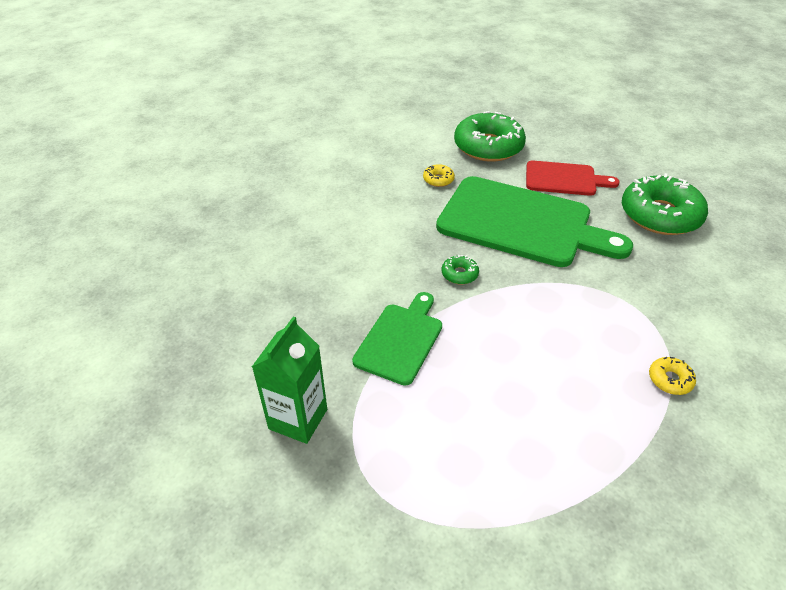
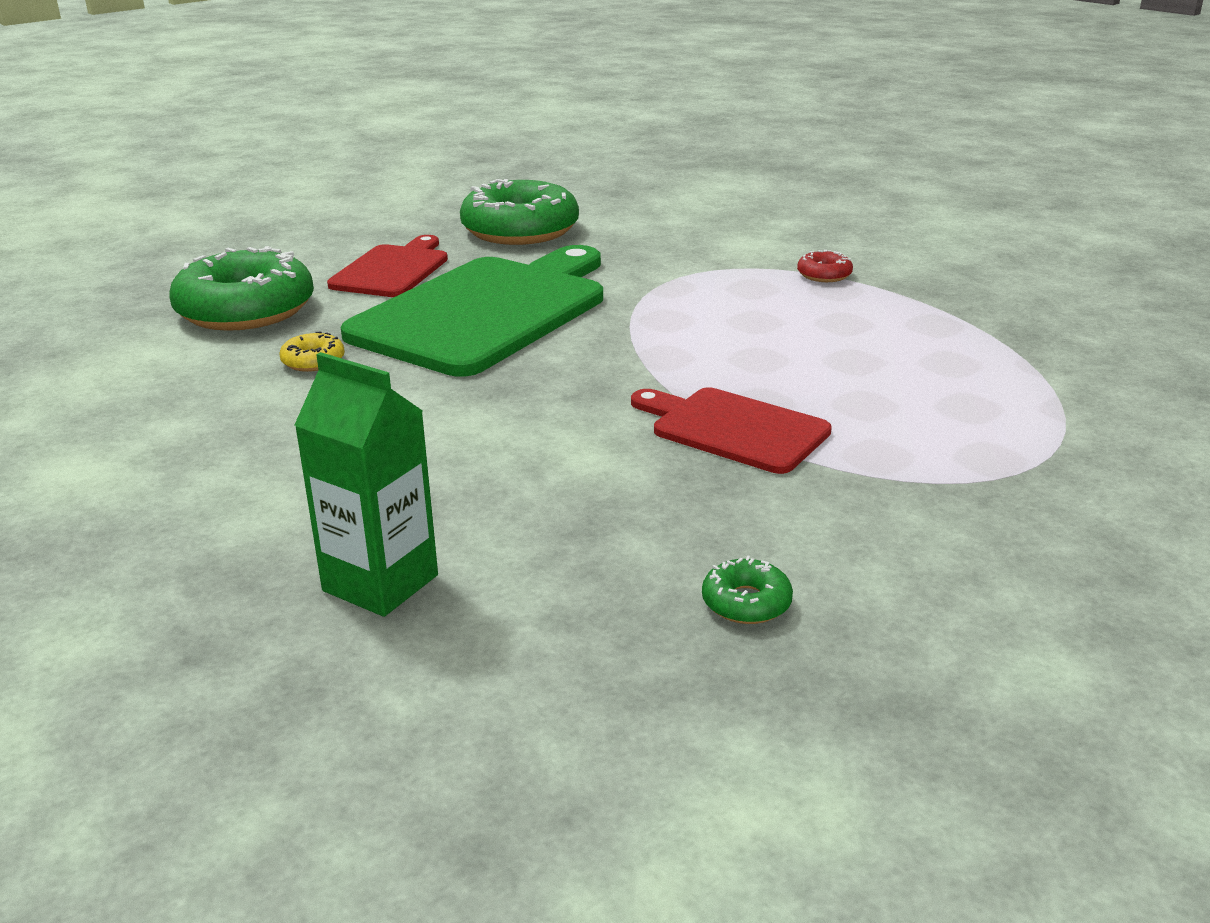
camera: 80 degrees left, 15 degrees down
green carton [252,317,327,444] -> green carton moved to [295,352,438,617]
green cutting board [352,292,442,386] -> red cutting board [631,388,832,474]
green donut [442,255,479,284] -> green donut moved to [702,555,793,624]
yellow donut [649,357,696,395] -> red donut [797,249,853,282]

